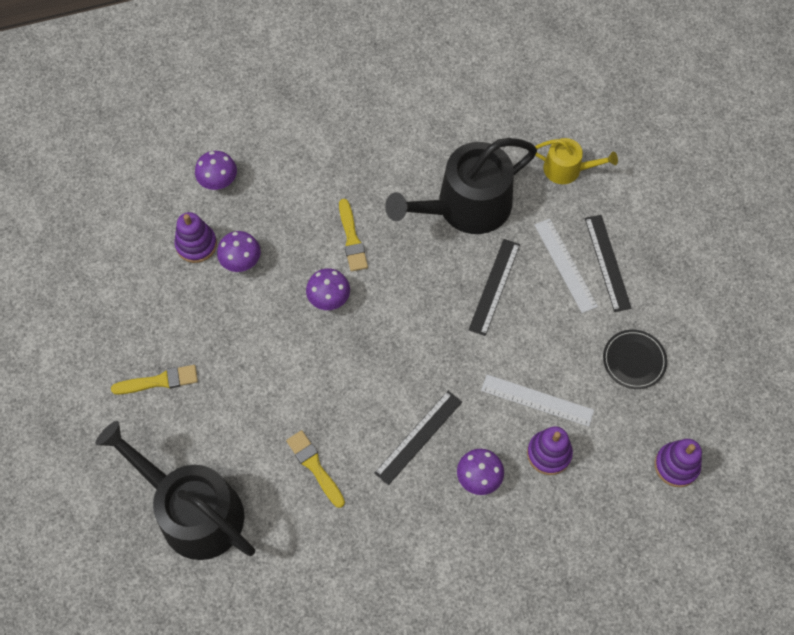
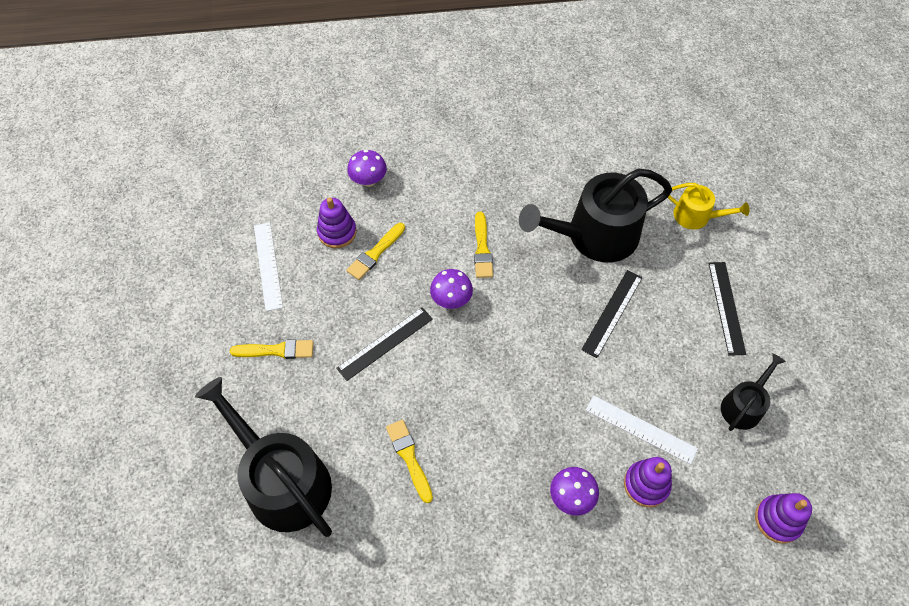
camera: 10 degrees right, 5 degrees down
purple mushroom [217,231,261,272] -> yellow brush [346,223,405,280]
black ruler [374,391,462,485] -> black ruler moved to [336,307,433,381]
white ruler [534,219,598,313] -> white ruler moved to [254,223,283,311]
black plate [603,330,667,389] -> black watering can [721,353,786,431]

